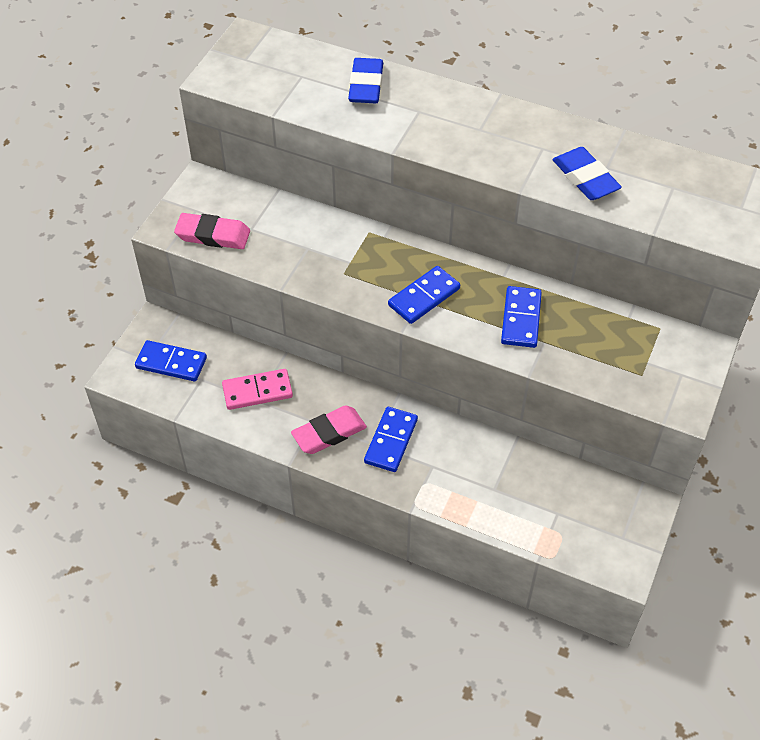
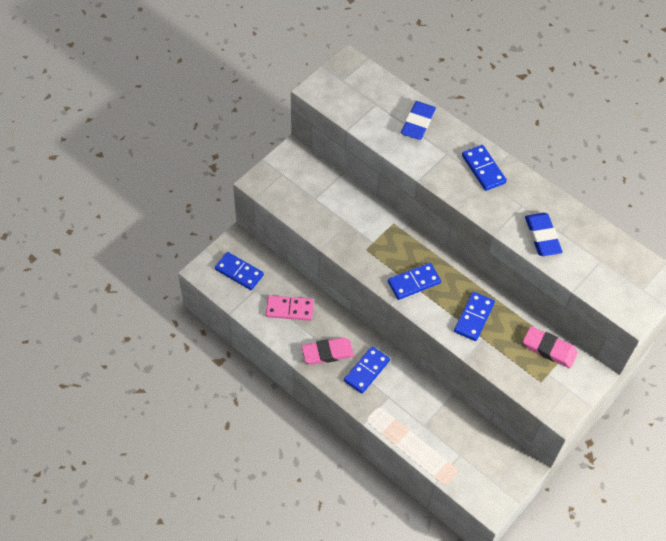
camera: 15 degrees right, 5 degrees up
pink eraser [174,213,250,249] -> pink eraser moved to [523,326,578,368]
none -> blue domino [462,145,507,191]

